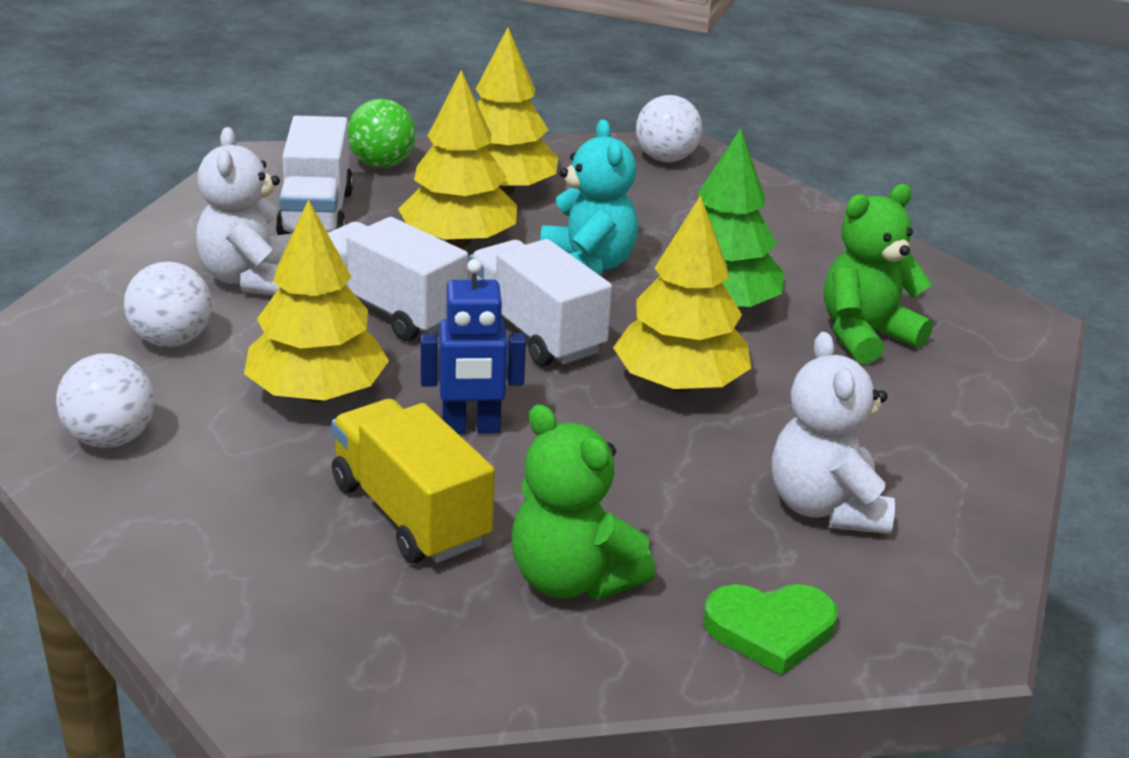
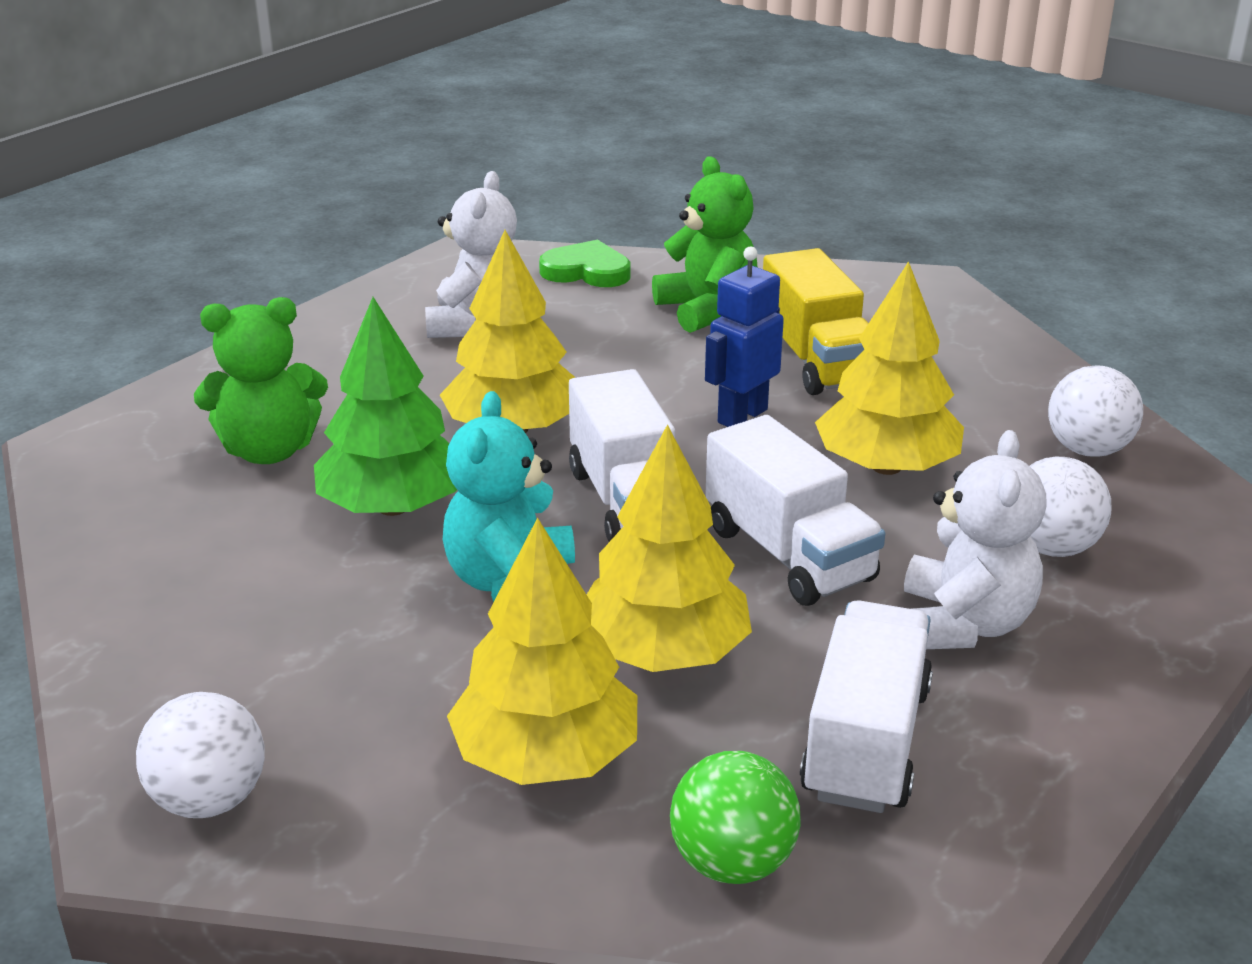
camera: 160 degrees left, 0 degrees up
blue robot [421,259,526,434] -> blue robot turned 60 degrees counterclockwise [705,247,784,427]

